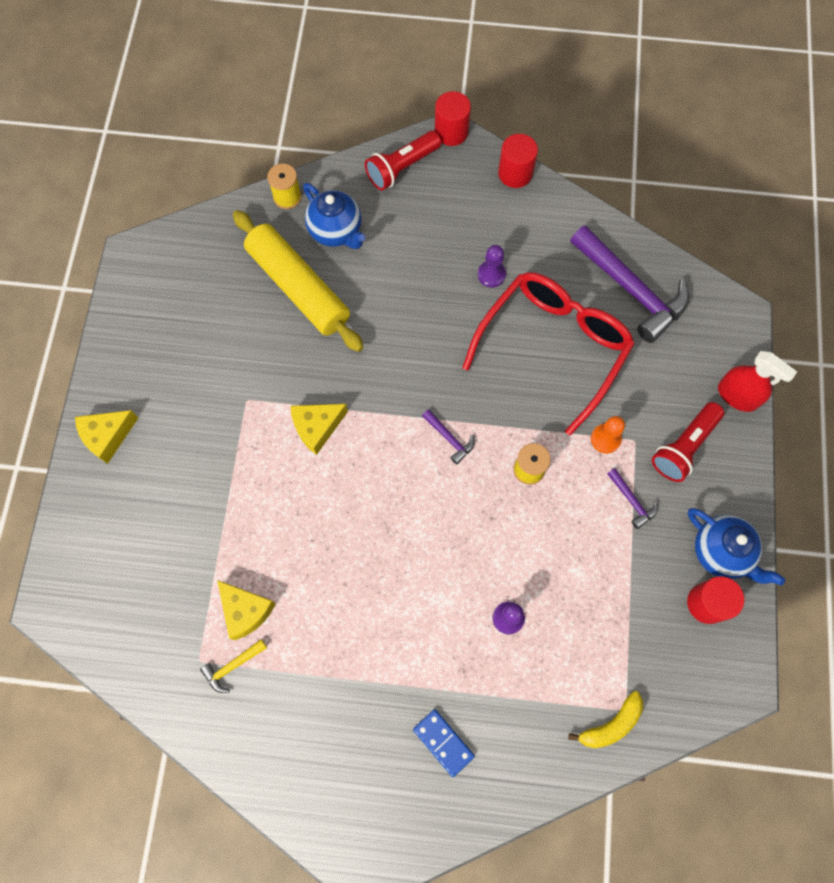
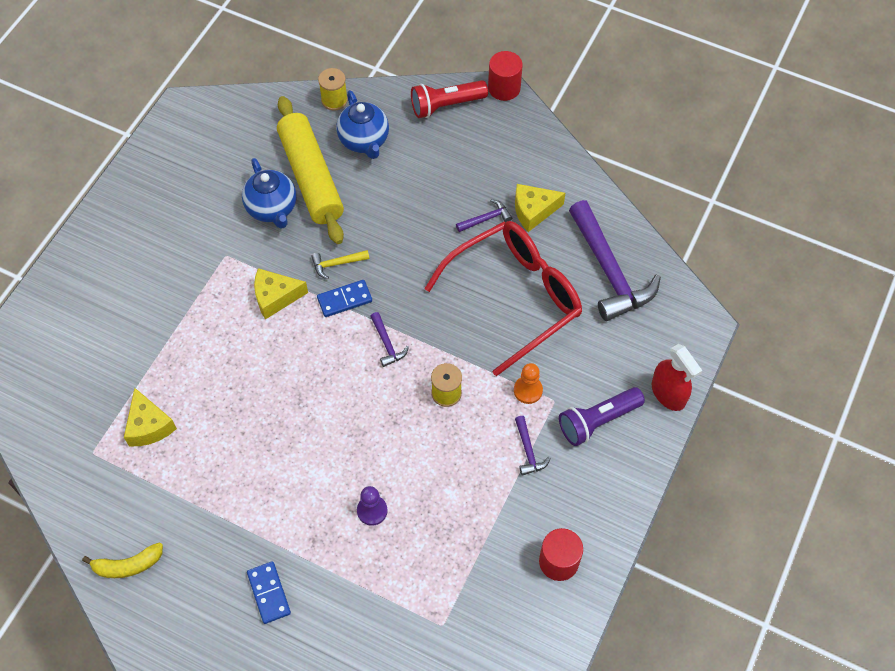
camera: 20 degrees right, 10 degrees down
yellow cheese [75,410,138,464] -> yellow cheese moved to [515,184,565,232]
yellow hammer [200,639,267,693] -> yellow hammer moved to [311,250,369,279]
purple pawn [478,245,506,287] -> purple hammer [456,199,512,232]
red cylinder [498,134,538,188] -> none
yellow banana [568,691,643,748] -> yellow banana moved to [82,542,163,578]
red flashlight [652,402,724,482] -> purple flashlight [559,387,645,446]
blue teapot [688,508,785,585] -> blue teapot moved to [242,158,296,229]
none -> blue domino [317,280,372,317]

